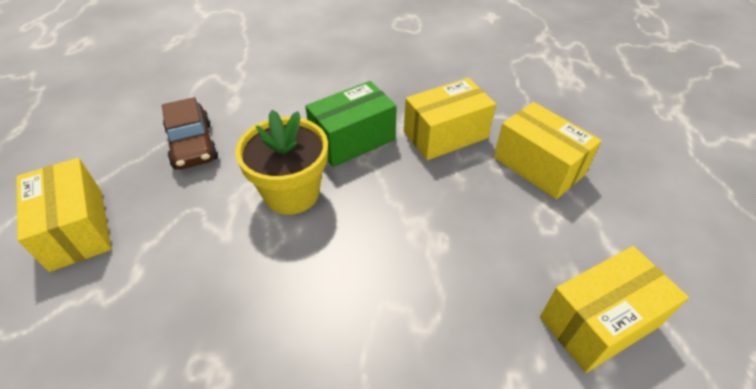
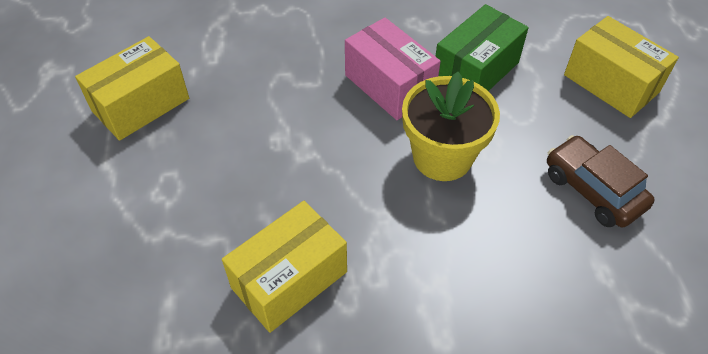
camera: 165 degrees right, 5 degrees up
green box [305,81,397,167] -> green box moved to [435,4,529,91]
yellow box [494,102,602,199] -> none
none -> pink box [345,18,441,120]

